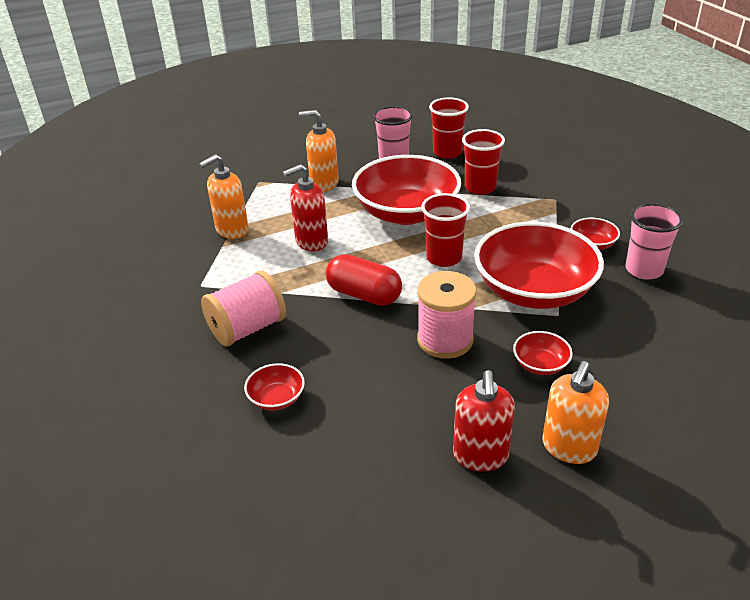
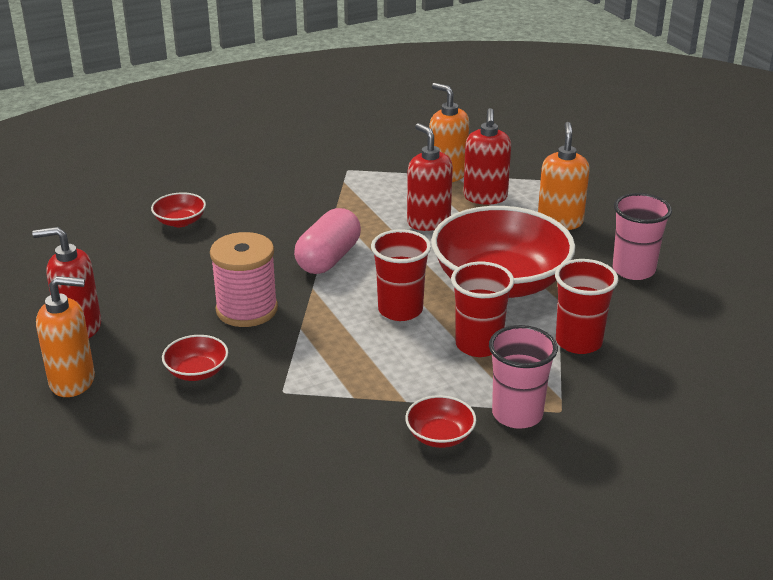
camera: 85 degrees right, 5 degrees down
pink spool [201,271,286,347] -> none
red capsule [326,254,402,306] -> pink capsule [294,208,361,274]
red cup [429,97,469,159] -> red cup moved to [451,262,514,357]
red bowl [474,222,604,309] -> none
orange soap dispenser [542,361,609,464] -> orange soap dispenser turned 150 degrees clockwise [36,276,95,397]
pink cup [625,203,683,279] -> pink cup moved to [489,325,558,429]
none -> red soap dispenser [463,108,511,205]

